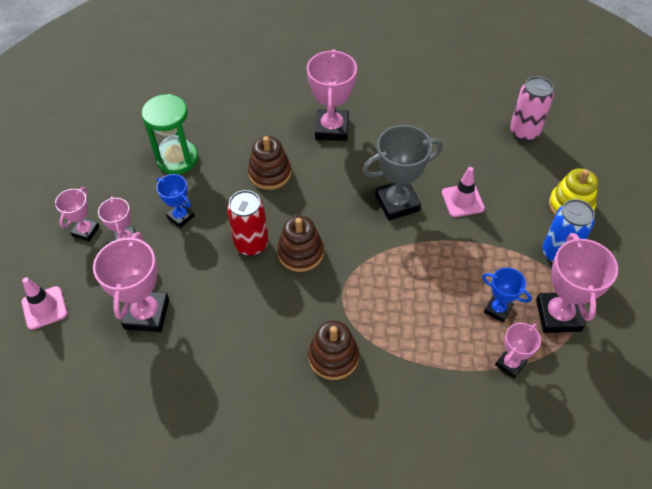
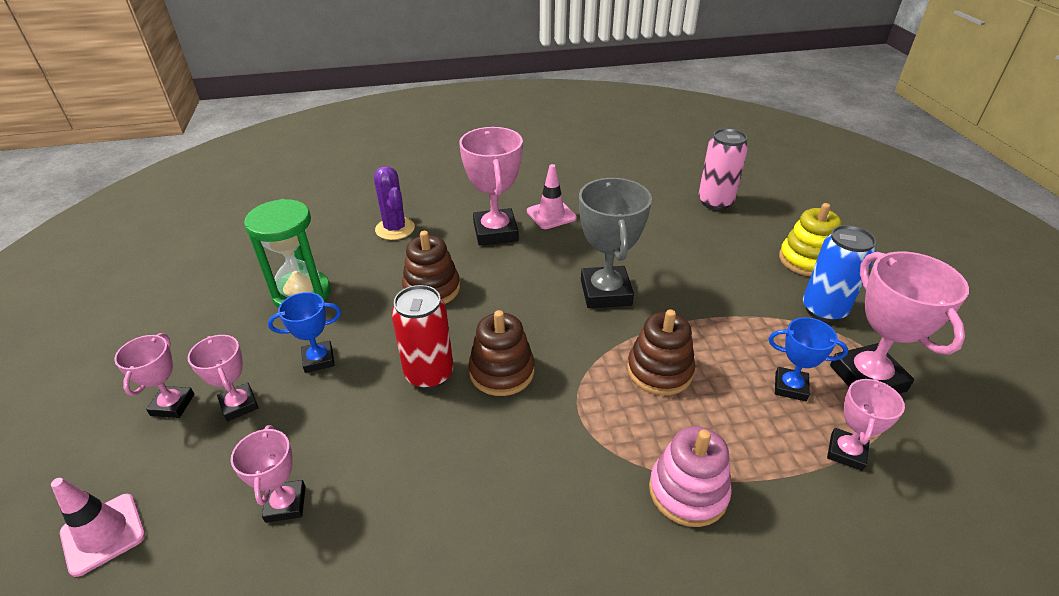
camera: 15 degrees left, 15 degrees down
pink trophy [93,232,169,332] -> pink trophy [231,425,306,523], size x0.57
blue trophy [156,174,195,228] -> blue trophy turned 45 degrees counterclockwise [268,292,341,373]
brown stacking toy [308,320,359,380] -> brown stacking toy moved to [627,309,695,395]
grey trophy [362,125,443,221] -> grey trophy turned 60 degrees counterclockwise [579,178,652,308]
pink traffic cone [442,167,485,217] -> pink traffic cone moved to [527,164,577,229]
none -> purple cactus [374,166,415,240]
none -> pink stacking toy [649,426,732,527]

